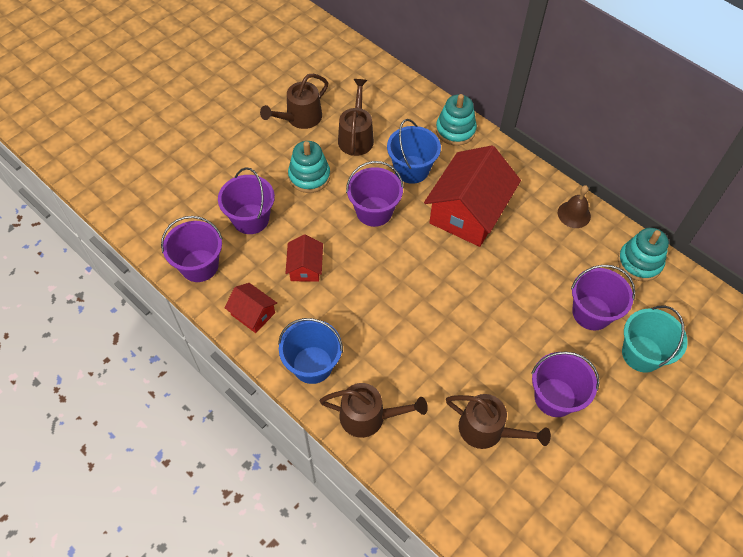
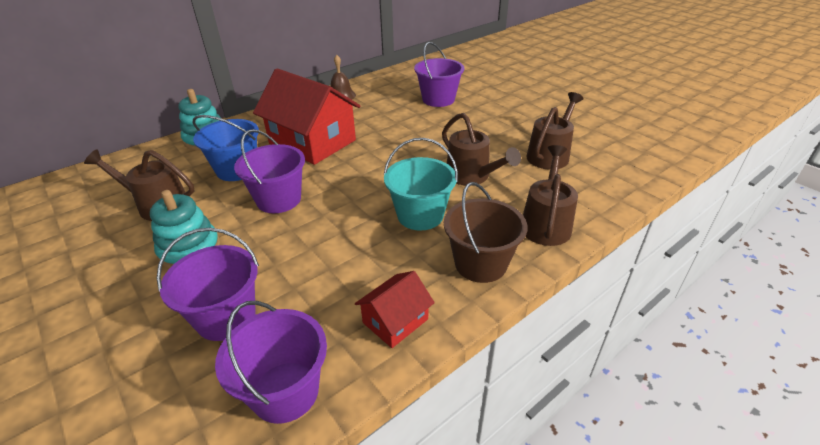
camera: 80 degrees left, 20 degrees down
brown watering can [260,74,328,129] -> brown watering can moved to [442,113,521,185]
blue bucket [278,318,343,384] -> brown bucket [444,182,527,283]
red house [285,235,323,282] -> none
purple bucket [531,352,599,417] -> none
turquoise stacking toy [618,228,669,281] -> none
turquoise bucket [622,305,688,372] -> turquoise bucket moved to [384,138,458,231]

